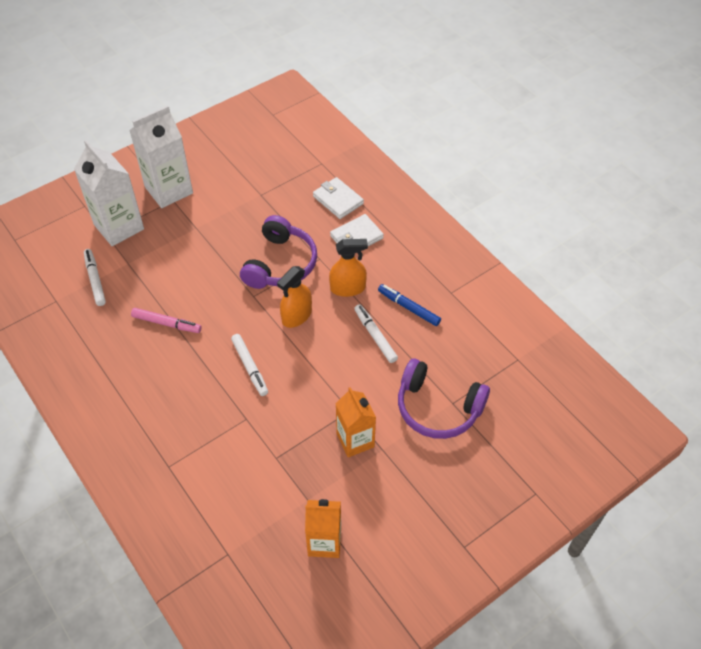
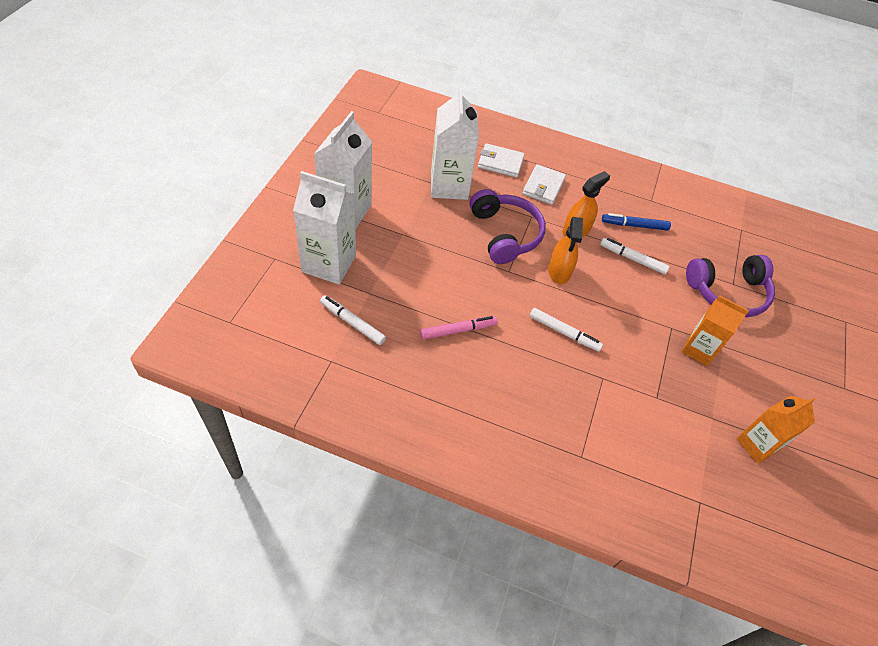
camera: 40 degrees left, 0 degrees up
none -> white carton [431,87,479,200]

